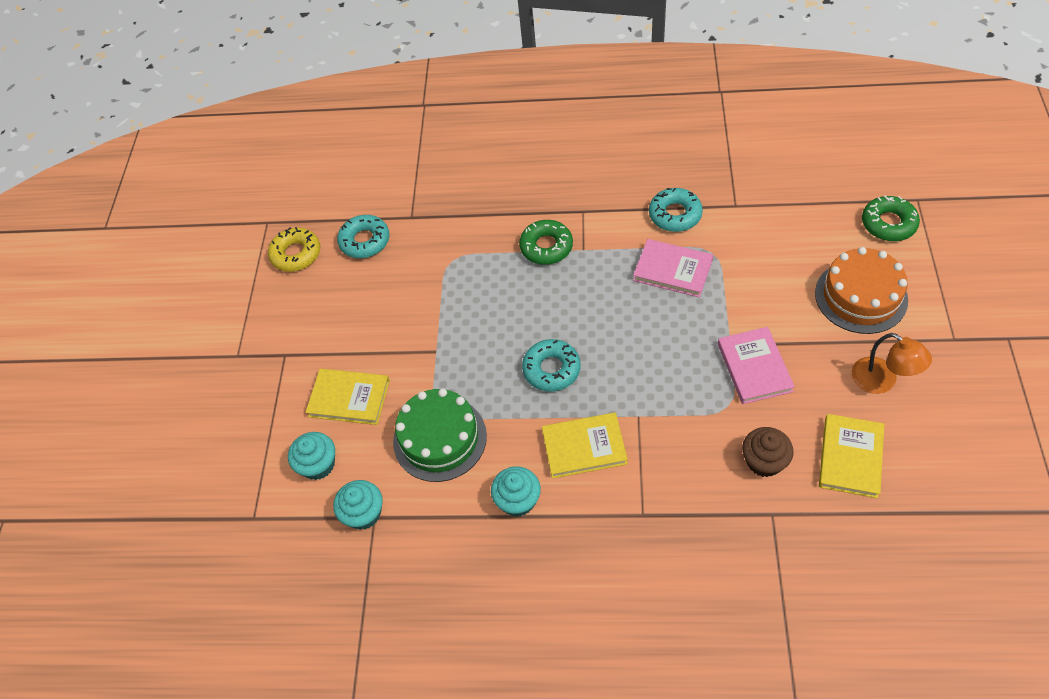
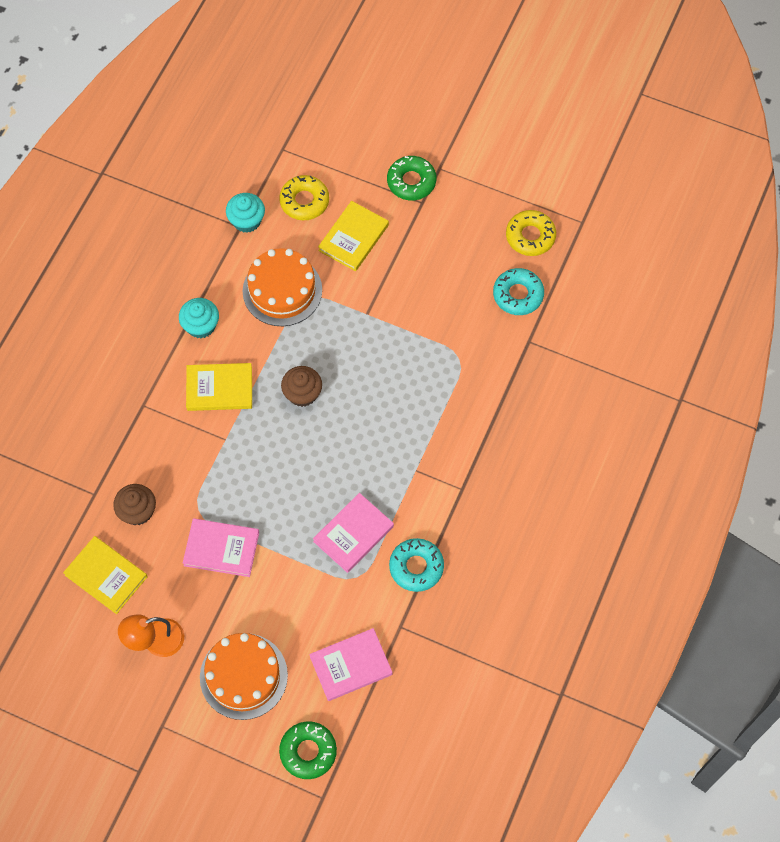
camera: 105 degrees right, 10 degrees up
turquoise cupcake [288,432,335,480] -> yellow donut [279,175,329,220]
green cake [393,388,487,482] -> orange cake [243,248,322,326]
green donut [519,220,573,265] -> green donut moved to [387,156,436,200]
turquoise donut [522,339,581,392] -> brown cupcake [281,366,322,407]
yellow book [542,412,628,479] -> yellow book turned 75 degrees clockwise [186,363,252,411]
none -> pink book [309,628,392,701]

